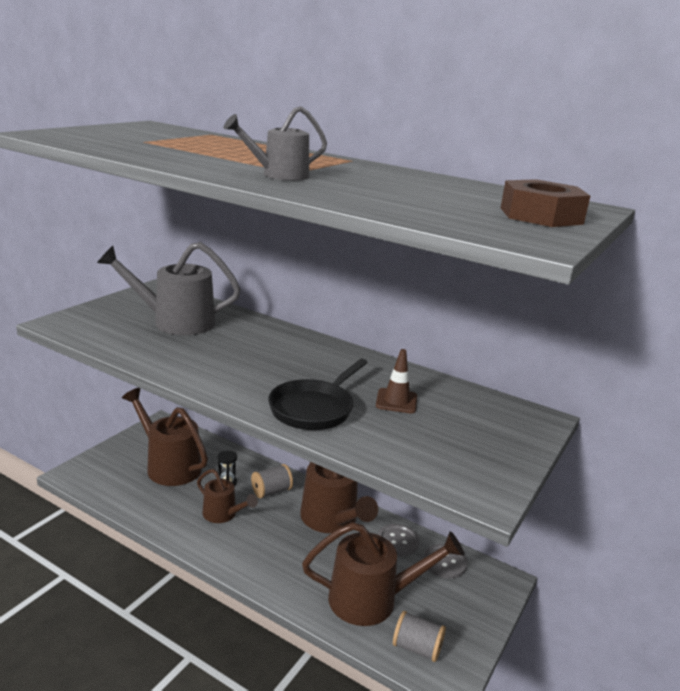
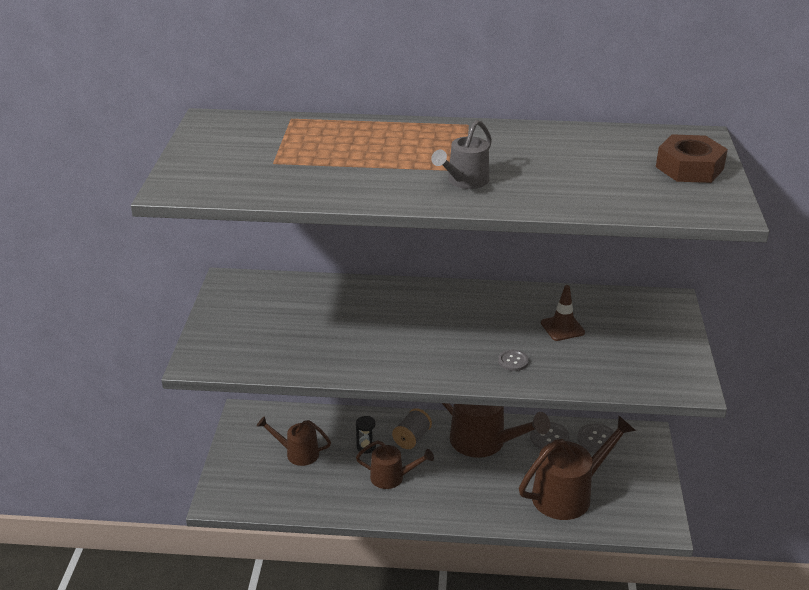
camera: 25 degrees left, 10 degrees up
grey watering can [97,242,241,335] -> none
brown watering can [122,388,208,486] -> brown watering can [257,416,331,466], size x0.58
black pan [268,359,368,430] -> grey button [498,350,529,371]
grey spool [393,611,446,662] -> none

